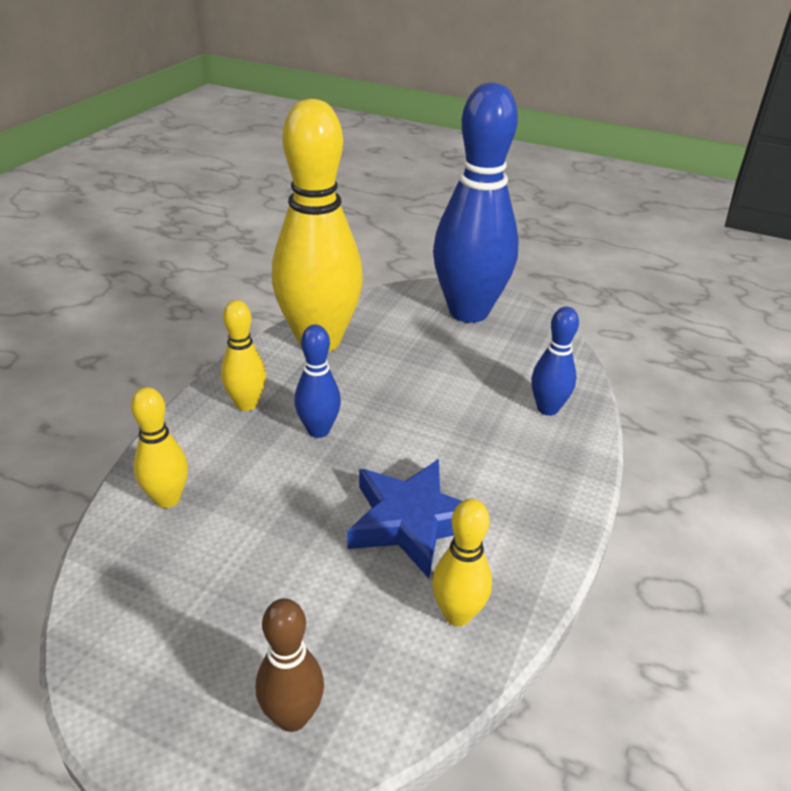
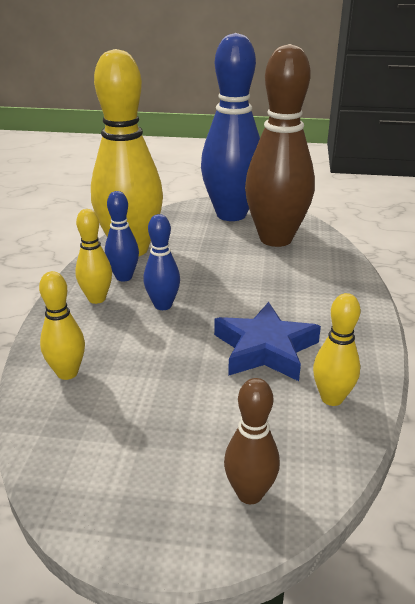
camera: 15 degrees left, 5 degrees down
blue bowling pin [531,307,579,416] -> blue bowling pin moved to [105,191,139,282]
none -> brown bowling pin [245,44,315,247]

